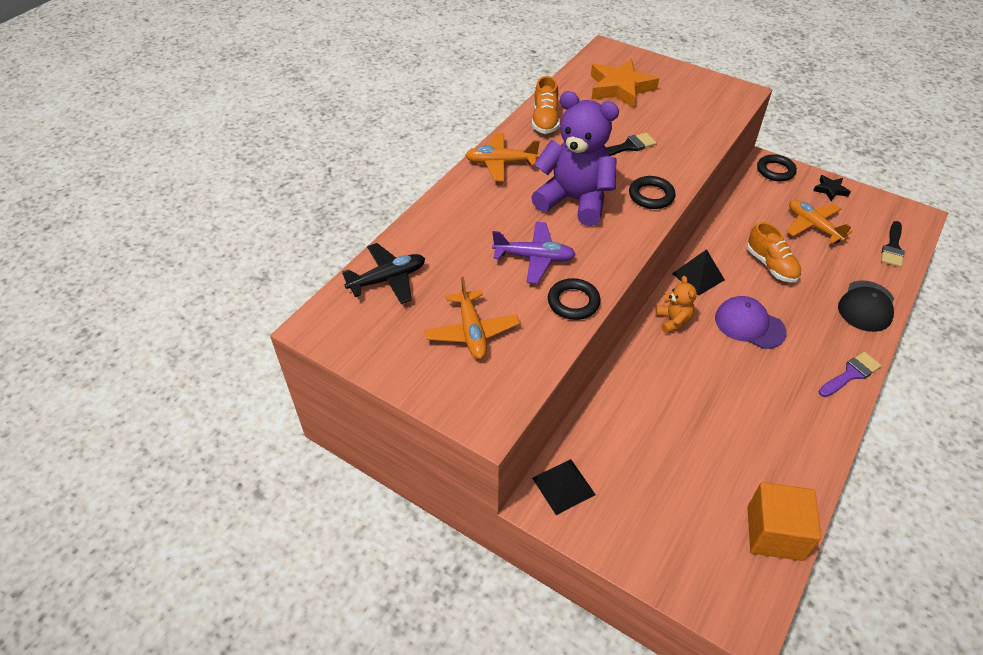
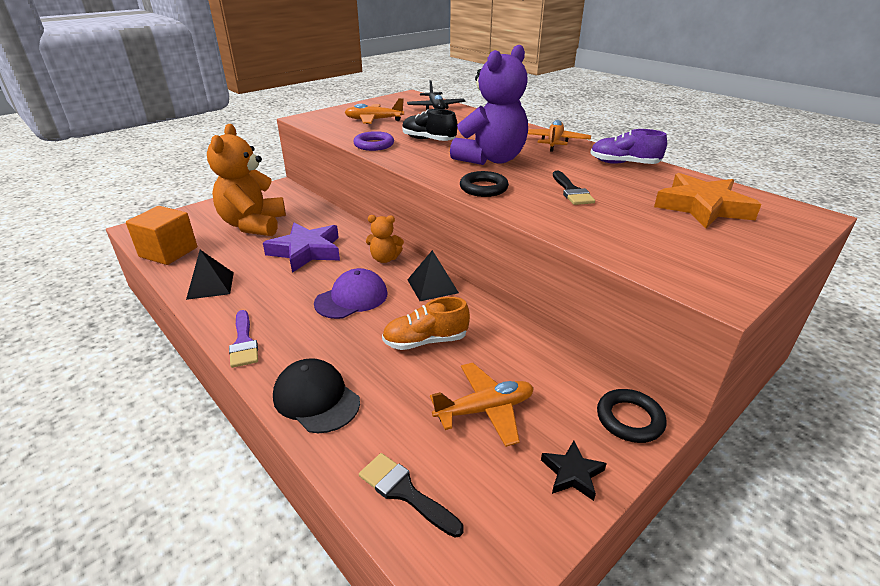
camera: 105 degrees right, 15 degrees down
purple plane [492,222,576,284] -> black shoe [402,109,457,141]
orange shoe [532,76,560,134] -> purple shoe [590,129,667,164]
black pyramid [532,459,596,515] -> black pyramid moved to [186,250,234,300]
black ring [548,278,601,320] -> purple ring [353,131,394,151]
none -> orange teddy bear [207,124,286,236]
none -> purple star [263,223,340,273]

